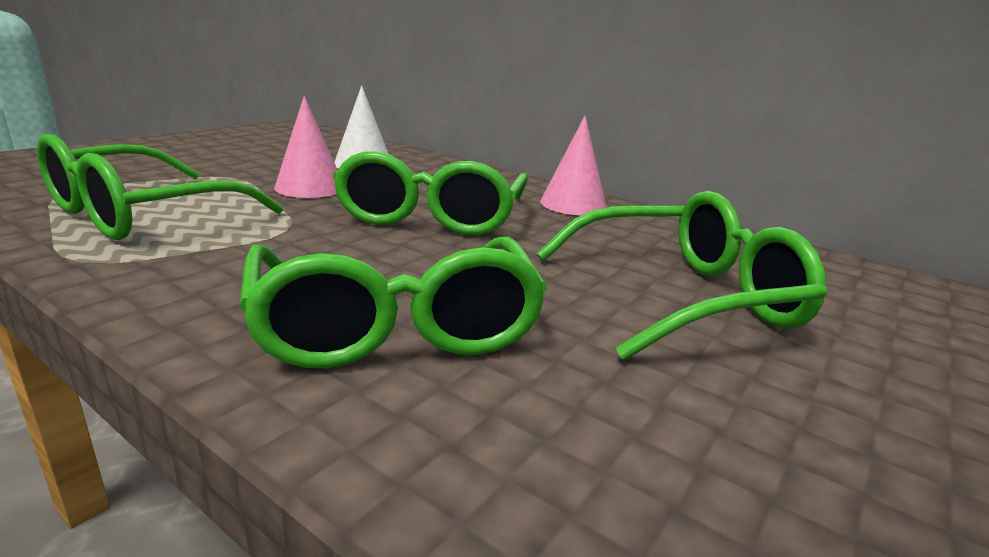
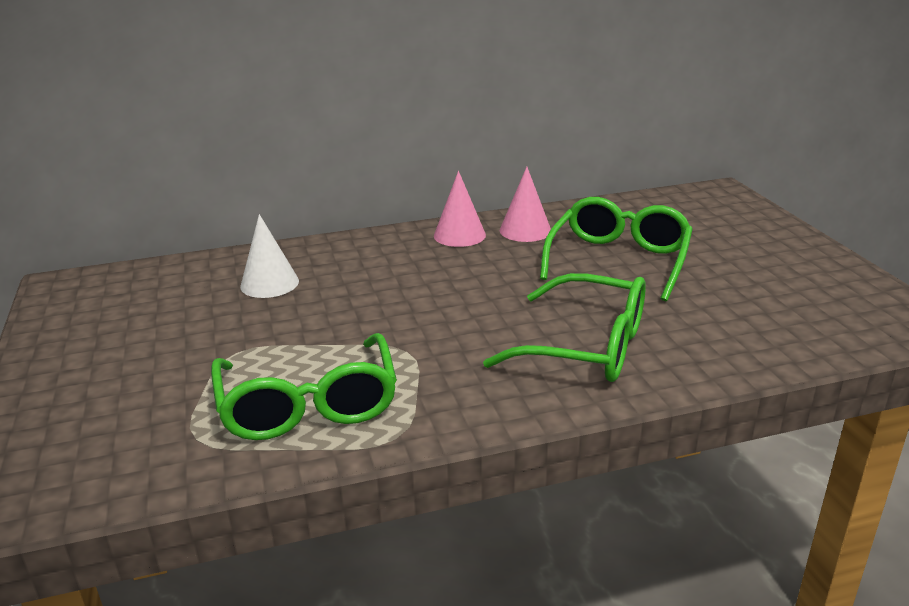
camera: 50 degrees left, 5 degrees up
pink cone [274,96,337,198] -> pink cone moved to [500,167,551,242]
green glasses [333,151,528,235] -> none

